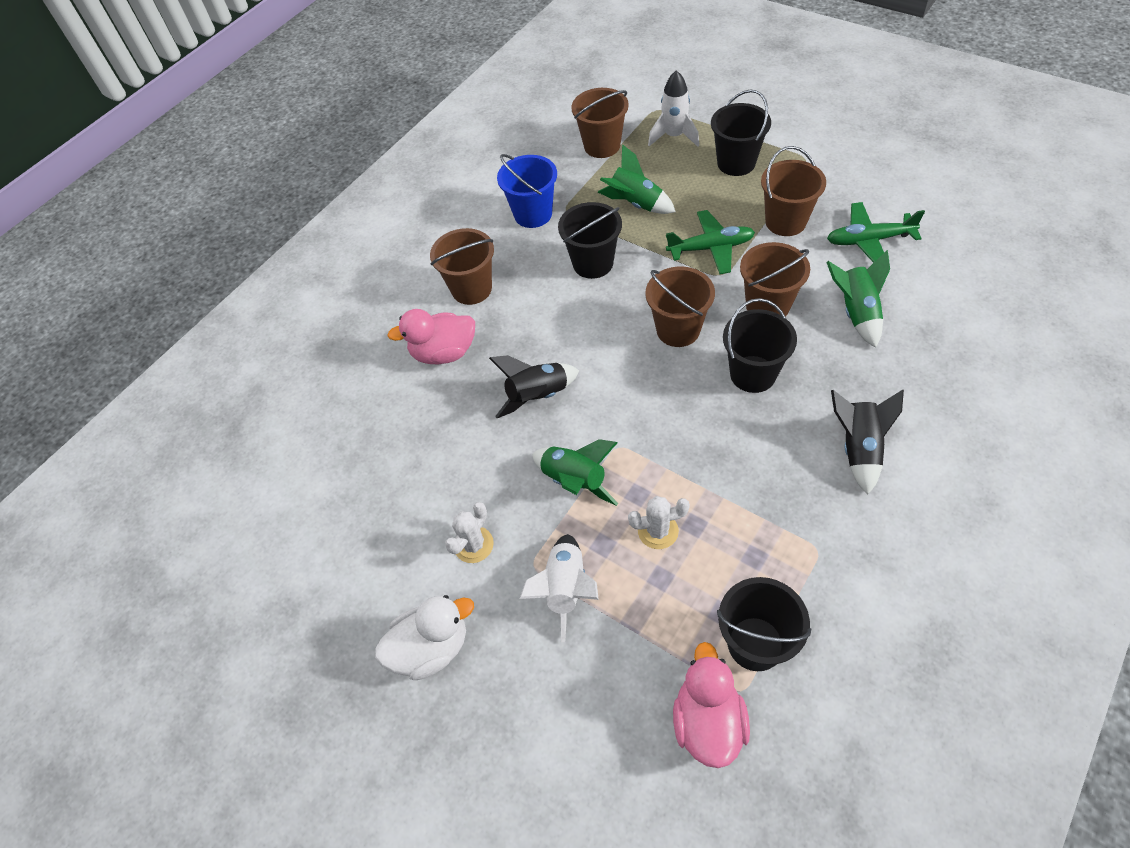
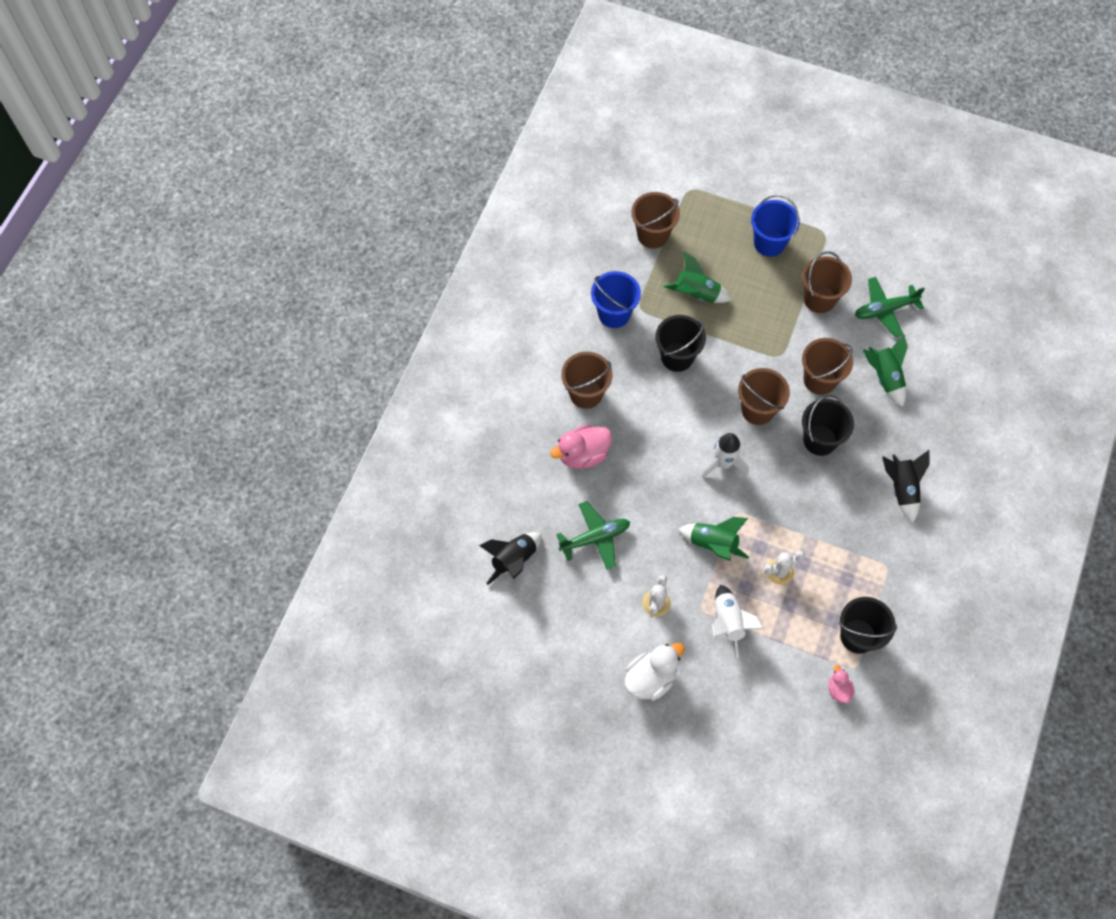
camera: 20 degrees left, 10 degrees up
black rocket [489,355,579,418] -> black rocket moved to [479,532,542,585]
white rocket [648,70,699,147] -> white rocket moved to [702,433,749,479]
green plane [666,210,755,274] -> green plane moved to [556,501,630,570]
pink duck [673,642,750,768] -> pink duck [829,665,855,703], size x0.54
black bucket [711,90,771,176] -> blue bucket [751,195,800,257]

